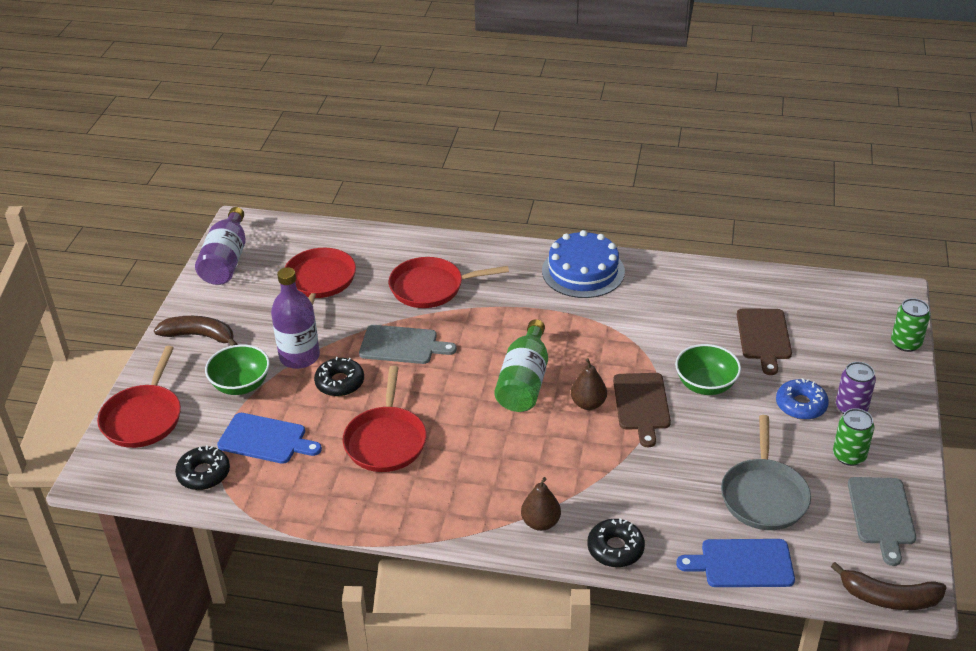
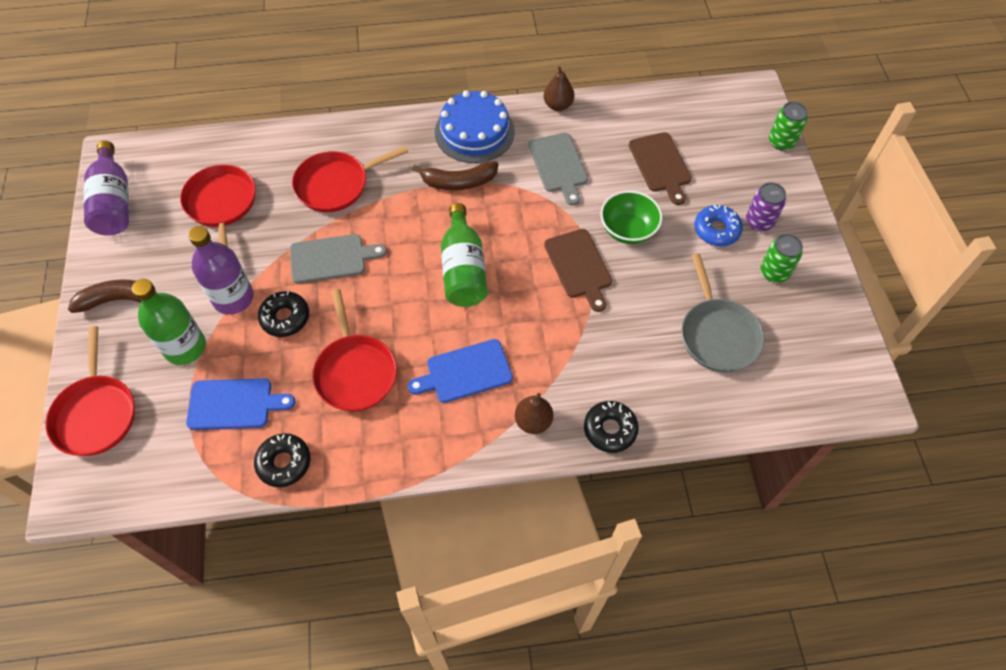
camera: 20 degrees left, 20 degrees up
black donut [175,445,230,490] -> black donut moved to [254,434,310,487]
green bowl [205,344,270,395] -> green bottle [132,279,206,365]
brown pear [571,358,607,410] -> brown pear moved to [543,66,575,111]
blue cutting board [676,539,795,587] -> blue cutting board moved to [408,339,513,403]
brown banana [831,562,947,610] -> brown banana moved to [412,161,498,190]
grey cutting board [848,477,916,566] -> grey cutting board moved to [528,133,588,206]

